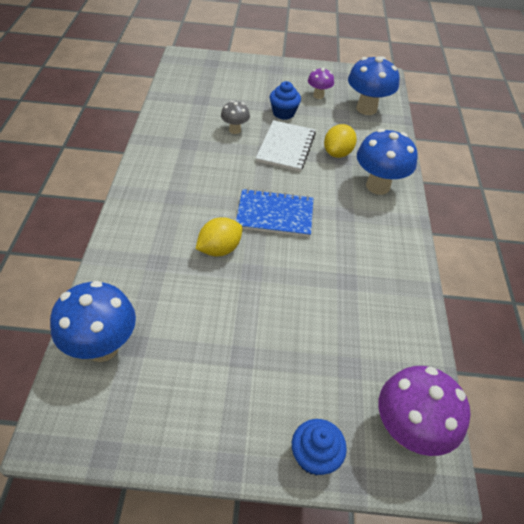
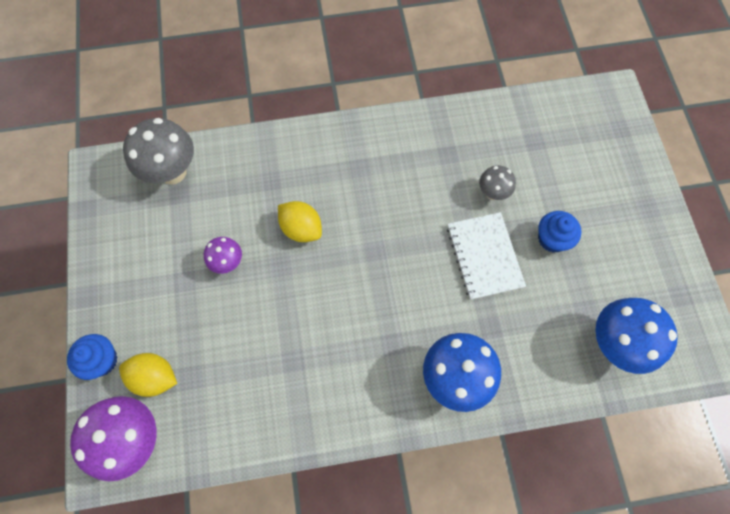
camera: 80 degrees right, 20 degrees up
blue mushroom [50,281,136,362] -> grey mushroom [123,118,194,185]
blue notebook [236,189,313,237] -> none
white notebook [256,120,316,172] -> white notebook turned 75 degrees clockwise [447,212,526,300]
purple mushroom [308,68,334,99] -> purple mushroom moved to [204,237,242,274]
yellow lemon [324,124,357,158] -> yellow lemon moved to [119,353,177,397]

